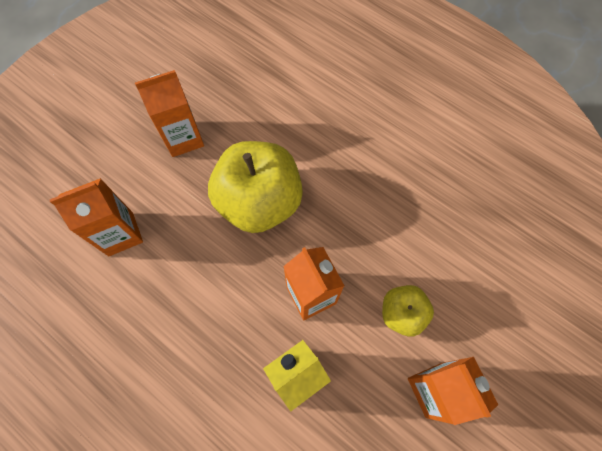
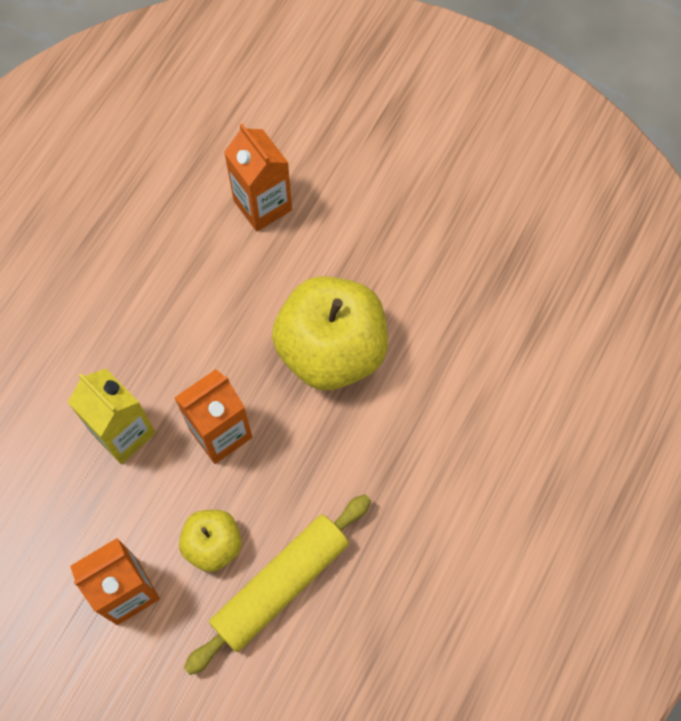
camera: 80 degrees right, 0 degrees up
orange carton [135,70,204,157] -> none
none -> yellow rolling pin [184,494,371,675]

